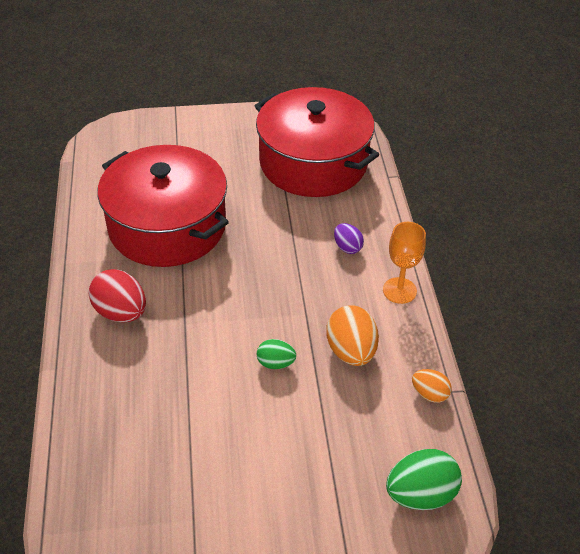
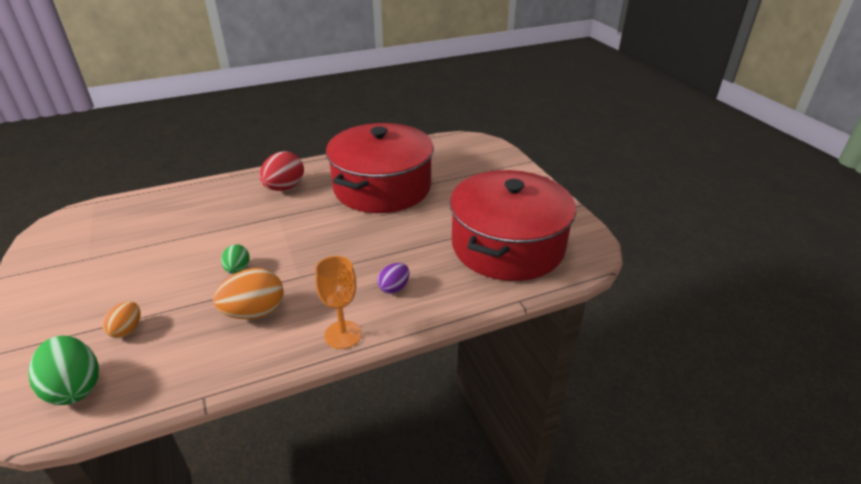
camera: 75 degrees right, 10 degrees down
orange egg [412,369,452,403] -> orange egg moved to [102,301,141,338]

